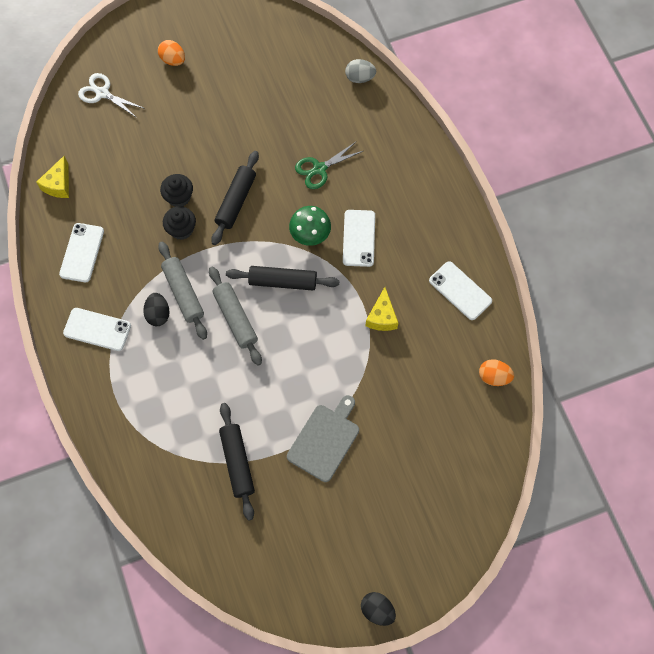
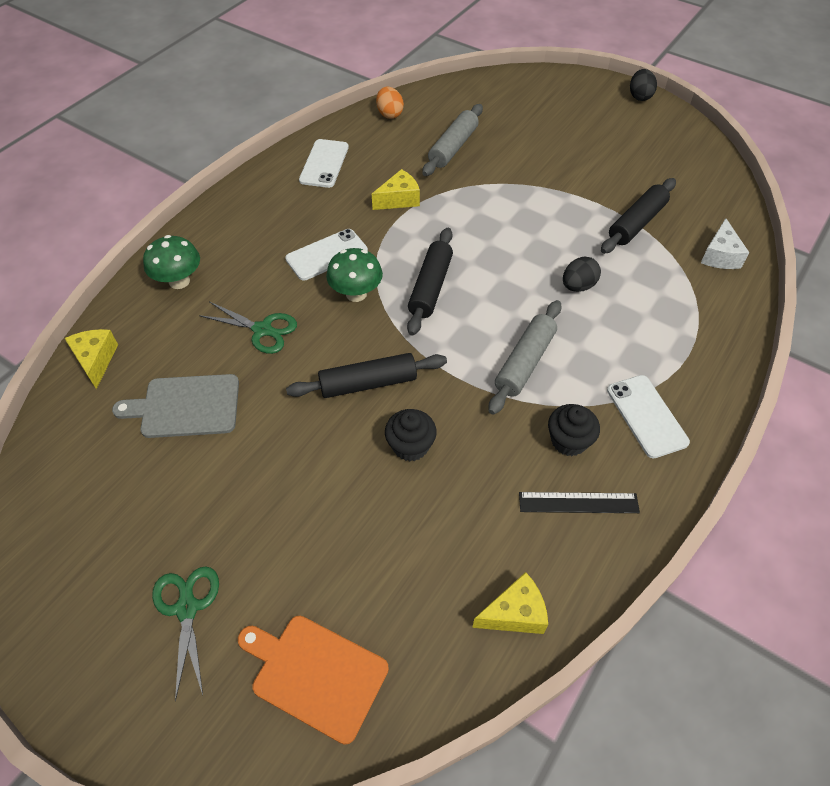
camera: 125 degrees left, 15 degrees down
white phone [59,223,104,282] -> black ruler [519,492,640,513]
white scissors [78,73,145,118] -> orange cutting board [238,616,389,745]
black egg [143,293,170,326] -> black egg moved to [563,257,601,292]
orange egg [158,40,185,66] -> green scissors [152,566,219,702]
black cupcake [163,206,196,240] -> black cupcake moved to [548,404,600,456]
grey rolling pin [209,267,262,365] -> grey rolling pin moved to [422,104,483,176]
black rolling pin [226,266,339,290] -> black rolling pin turned 45 degrees clockwise [407,228,453,336]
grey cutting board [287,395,359,482] -> grey cutting board moved to [112,374,239,438]
grey egg [345,59,376,83] -> yellow cheese [64,329,118,389]
none -> green mushroom [143,235,200,289]
none -> white cheese [701,218,749,269]

